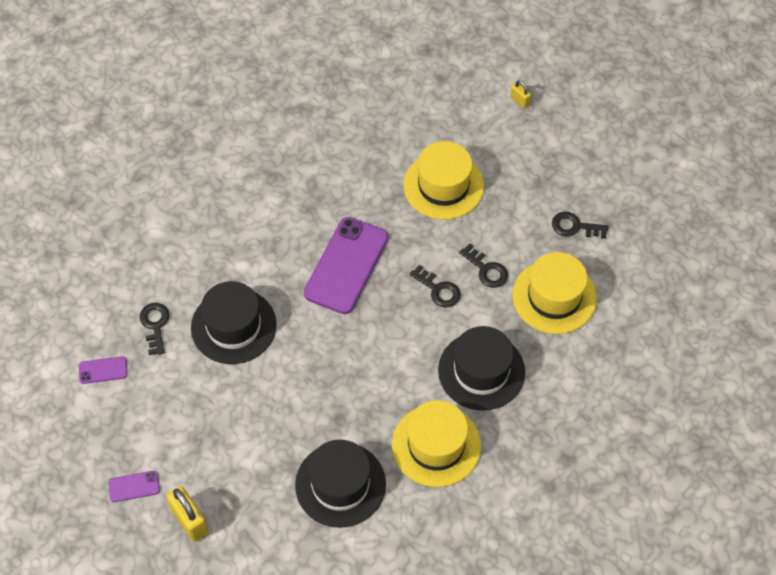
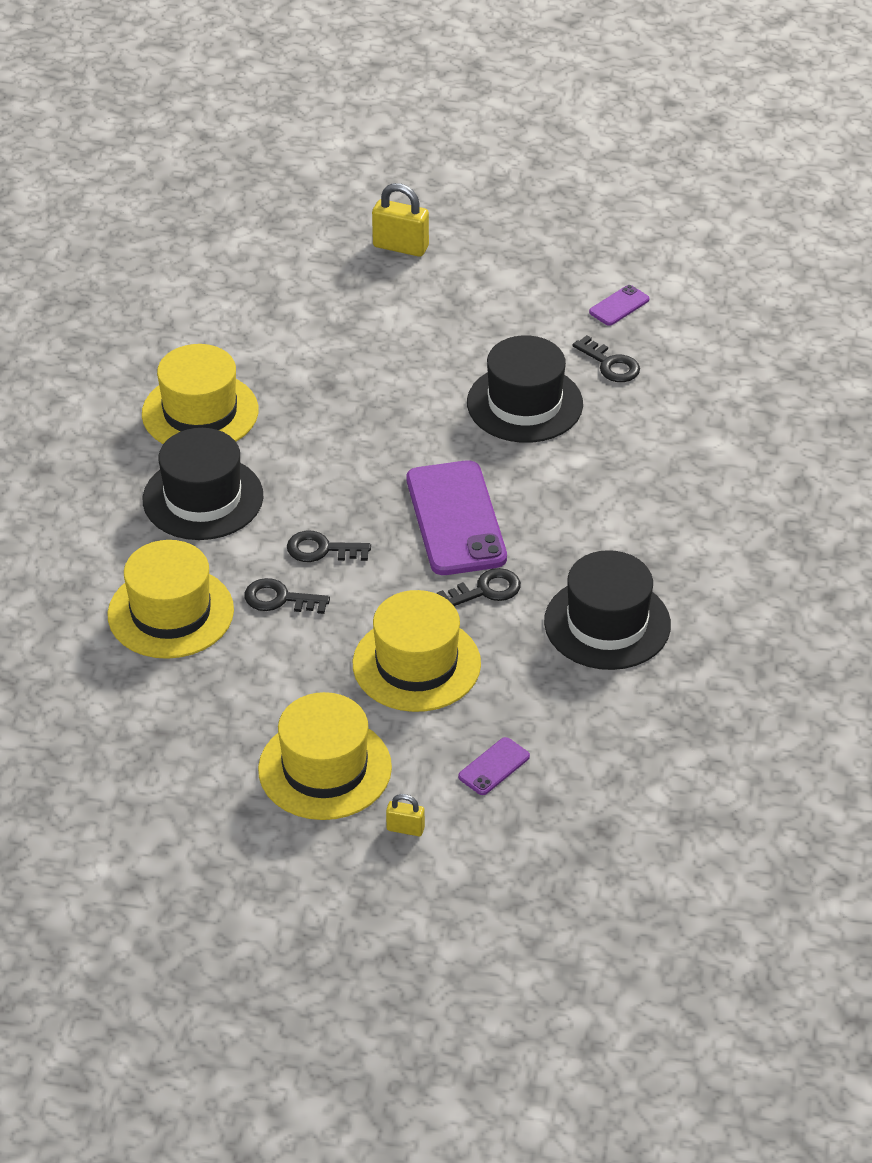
camera: 145 degrees right, 15 degrees down
purple phone [108,471,160,502] -> purple phone moved to [458,737,530,795]
black hat [295,440,386,528] -> black hat moved to [544,550,671,670]
black key [552,212,608,239] -> black key moved to [437,568,521,606]
none -> yellow hat [258,692,392,820]

